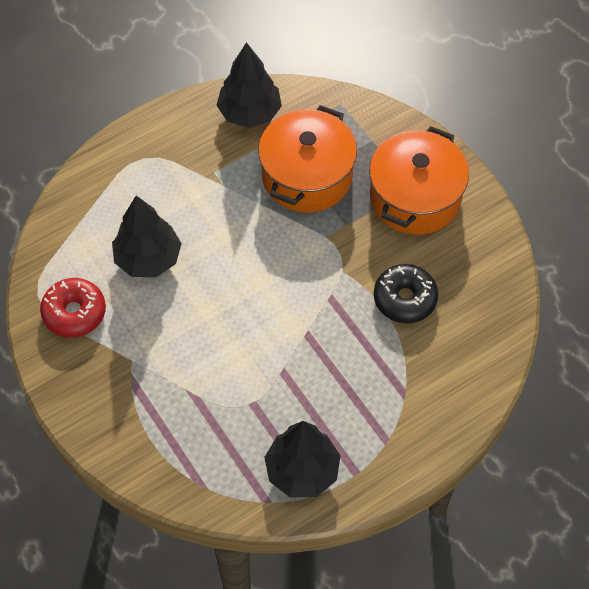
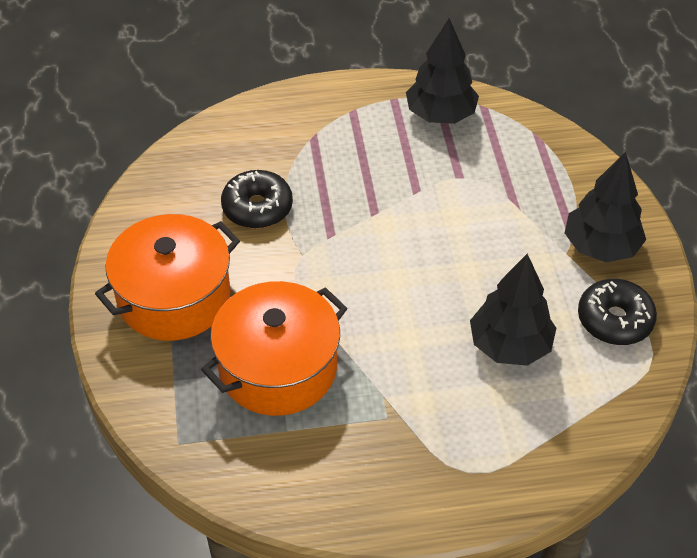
camera: 155 degrees left, 10 degrees down
red donut [40,278,106,338] -> black donut [578,279,657,345]
black tree [216,42,282,128] -> black tree moved to [564,152,646,263]

